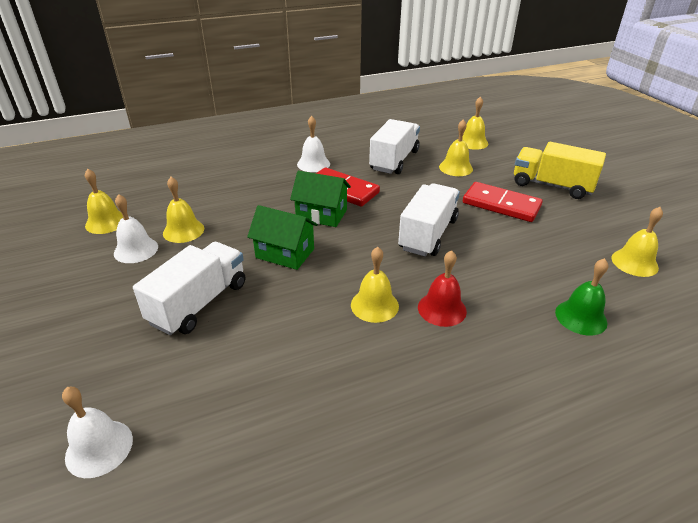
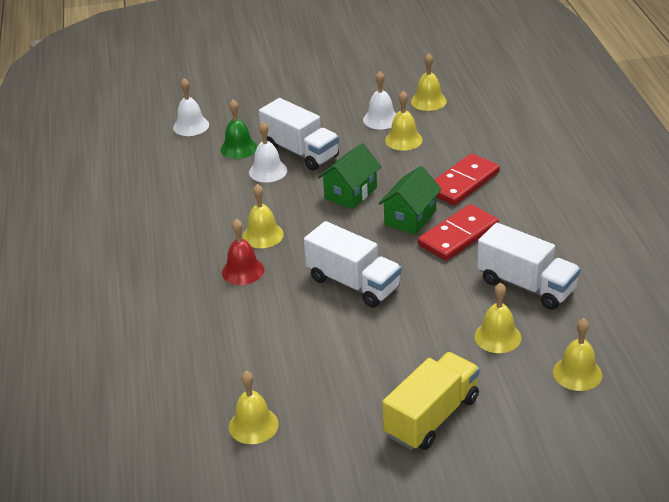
camera: 105 degrees right, 0 degrees up
white bell [297,116,330,172] -> white bell moved to [249,122,287,183]
red domino [463,182,543,222] -> red domino moved to [435,153,500,205]
green bell [555,258,609,336] -> green bell moved to [220,100,257,159]

